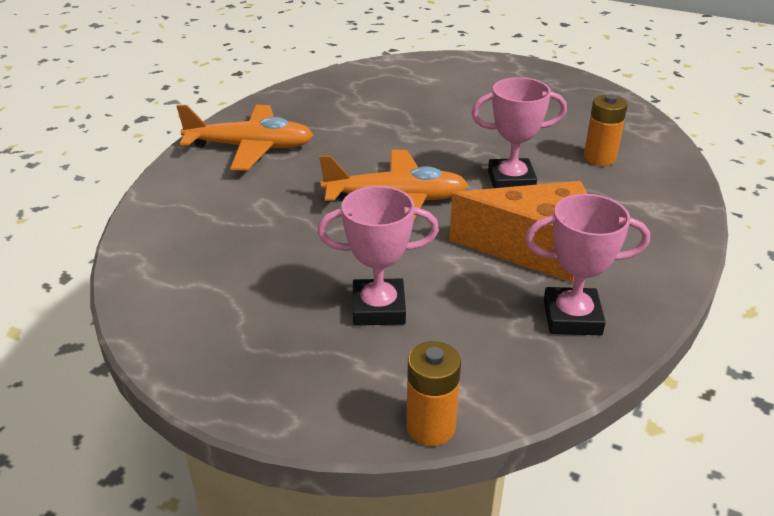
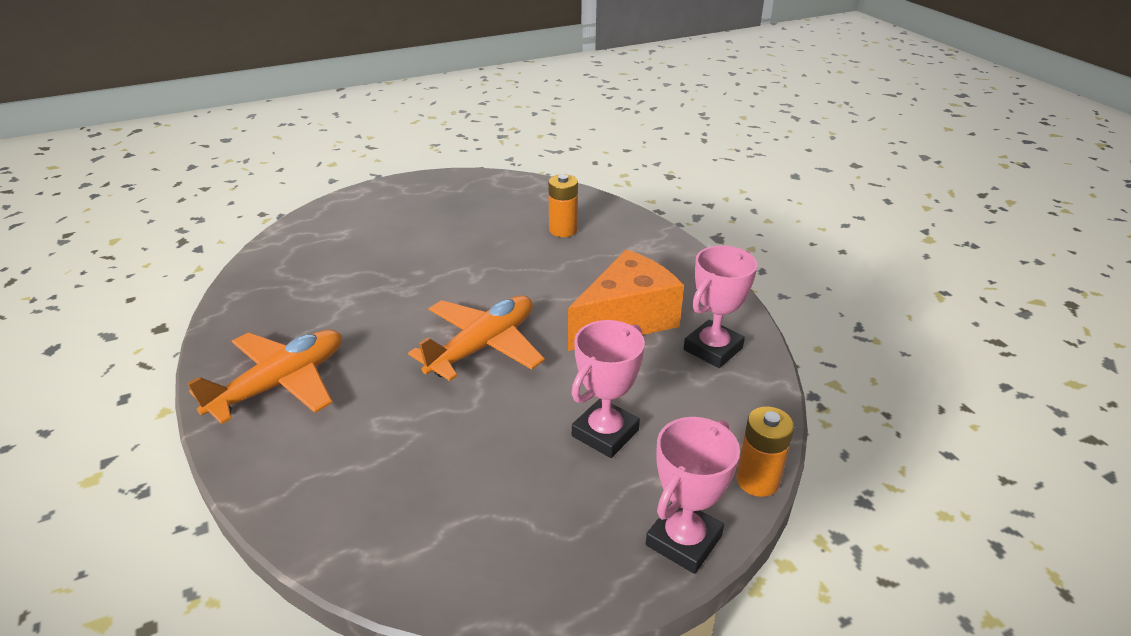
camera: 50 degrees left, 0 degrees up
pink trophy [472,77,567,188] -> pink trophy moved to [646,417,740,574]

